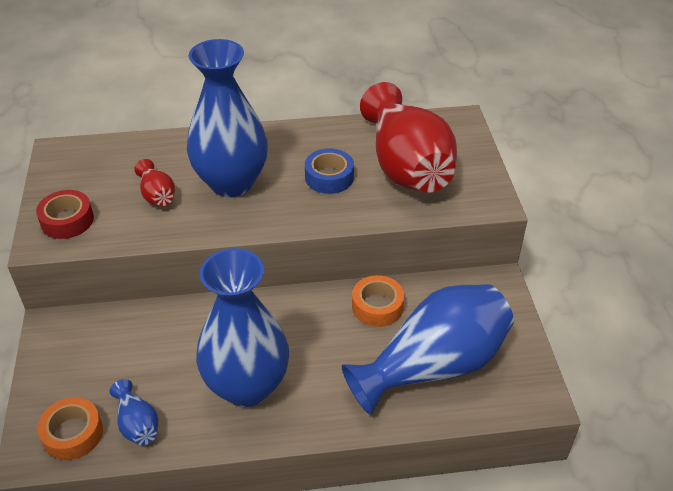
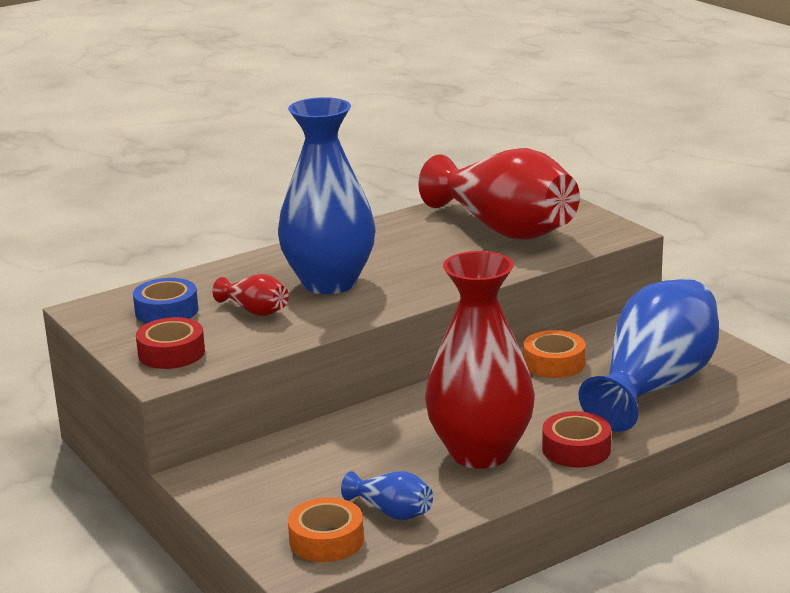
camera: 25 degrees left, 20 degrees down
blue vase [196,248,289,407] -> red vase [425,251,535,469]
blue tape [305,149,354,194] -> blue tape moved to [133,278,198,324]
none -> red tape [542,411,611,467]

